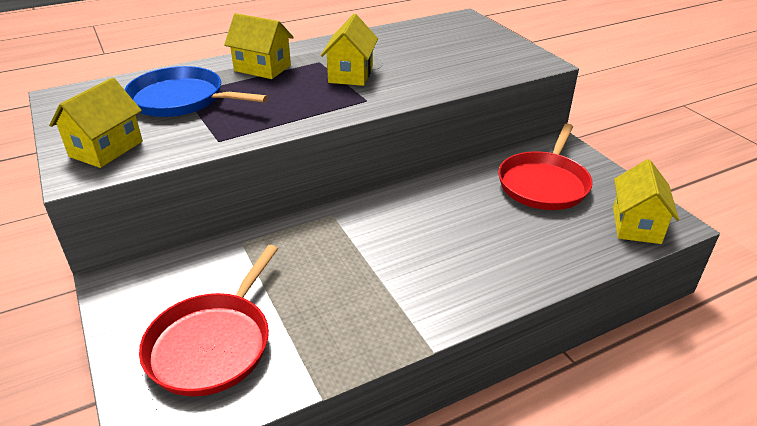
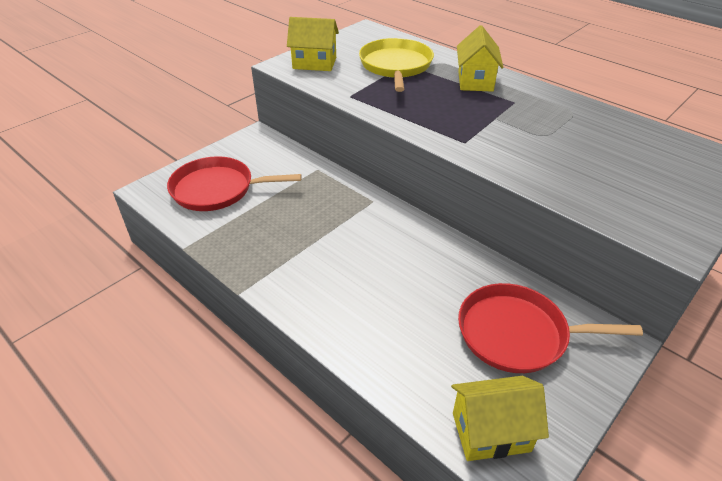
camera: 70 degrees right, 5 degrees up
blue pan [124,66,268,117] -> yellow pan [359,38,434,92]
yellow house [321,14,378,86] -> none

